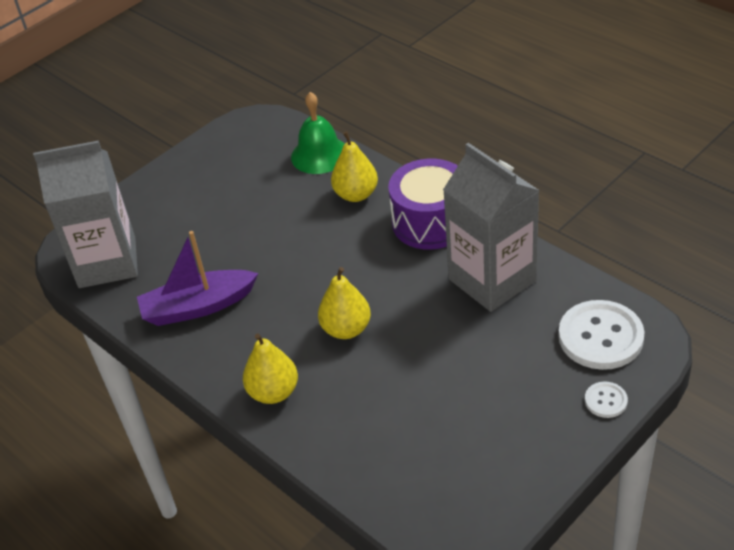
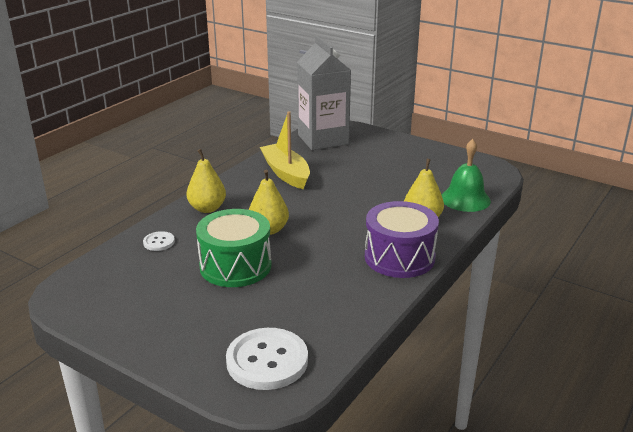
camera: 75 degrees right, 15 degrees down
purple boat [137,231,258,326] -> yellow boat [260,111,310,189]
grey carton [443,143,540,312] -> none
white button [585,382,628,418] -> white button moved to [143,231,175,251]
none -> green drum [196,209,272,287]

